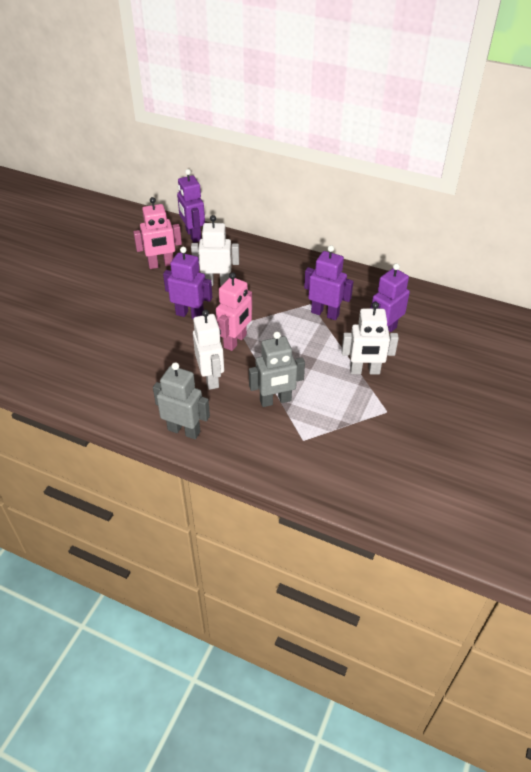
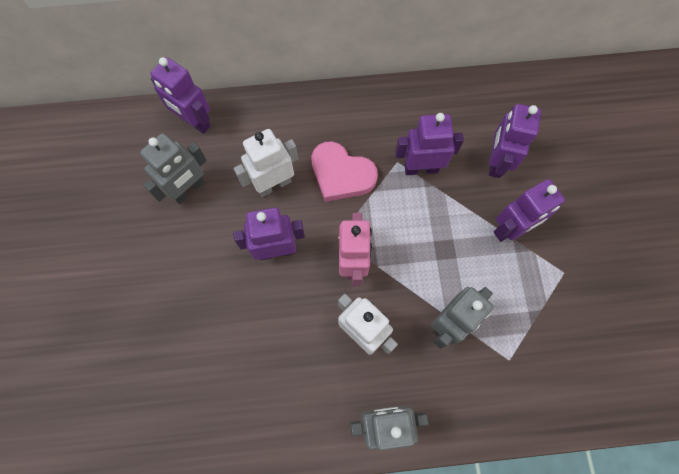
camera: 30 degrees left, 25 degrees up
pink robot [133,197,182,269] -> grey robot [140,133,207,204]
white robot [342,302,399,374] -> purple robot [494,179,565,242]
none -> pink heart [311,141,378,202]

